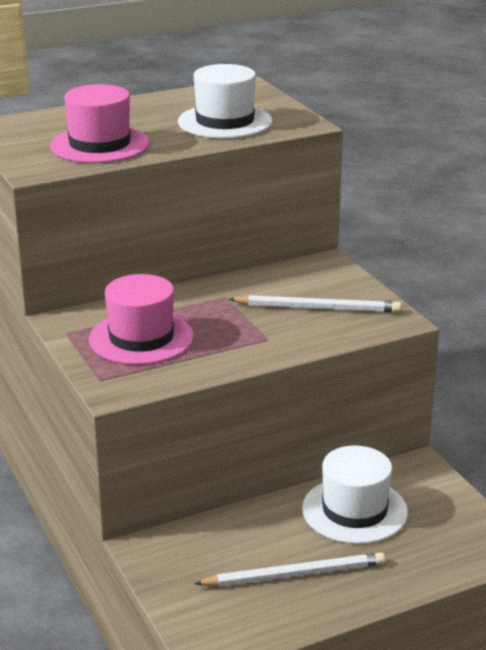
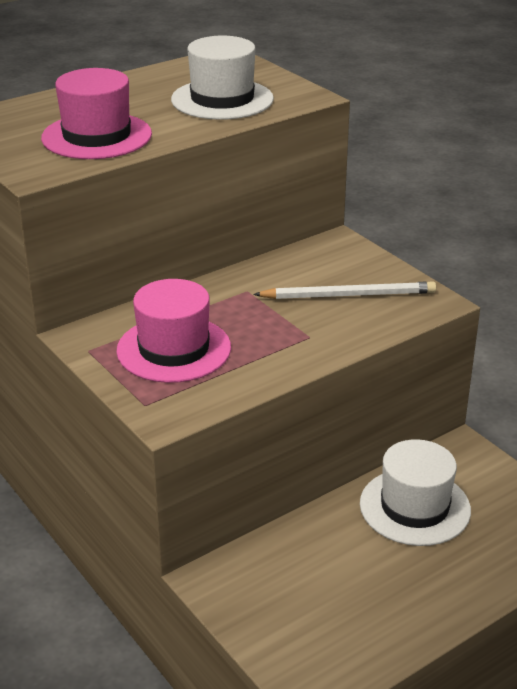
camera: 10 degrees left, 5 degrees up
white pencil [194,552,385,587] -> none

